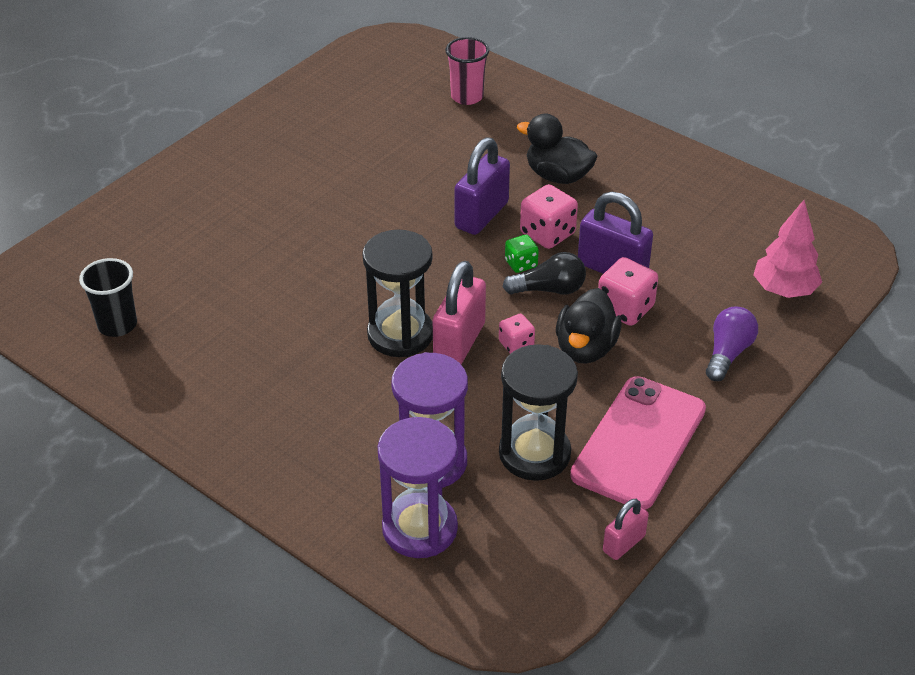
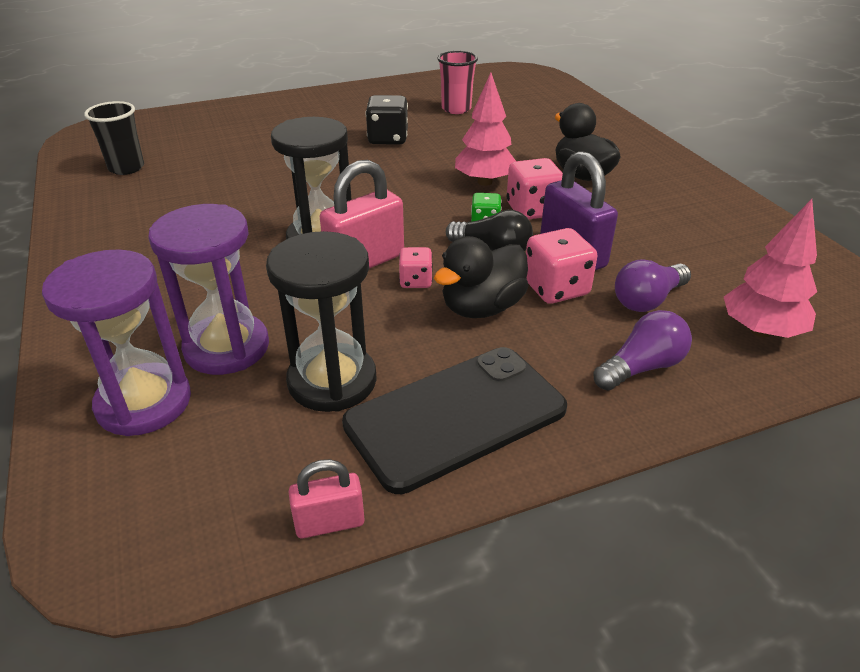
camera: 30 degrees right, 5 degrees down
pink cup [445,37,489,105] -> pink cup moved to [437,51,478,114]
purple padlock [454,137,510,235] -> pink tree [455,73,516,186]
pink phone [570,376,706,510] -> black phone [342,347,567,494]
none -> black dice [365,95,408,144]
none -> purple light bulb [615,259,691,312]

